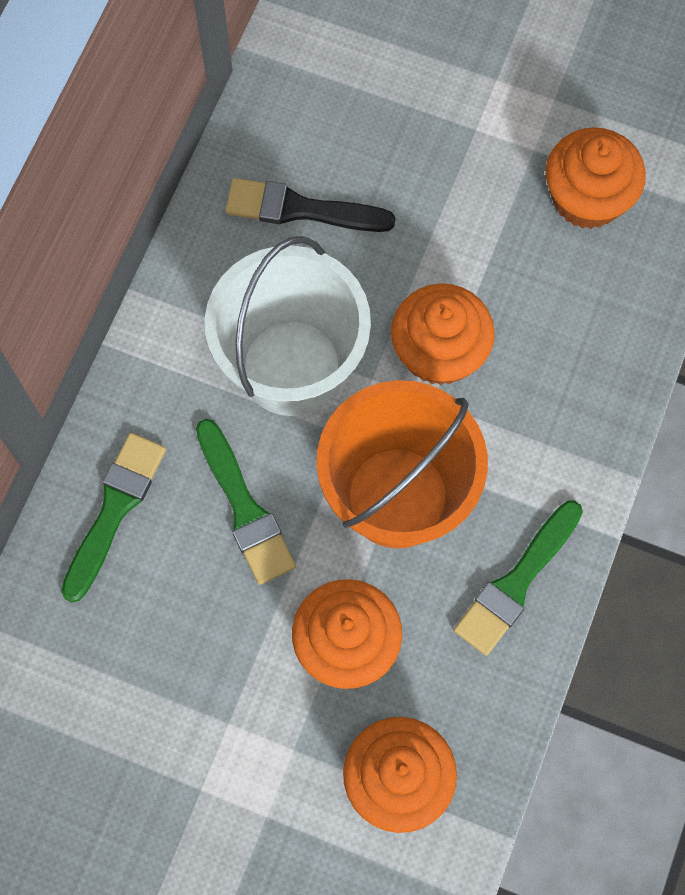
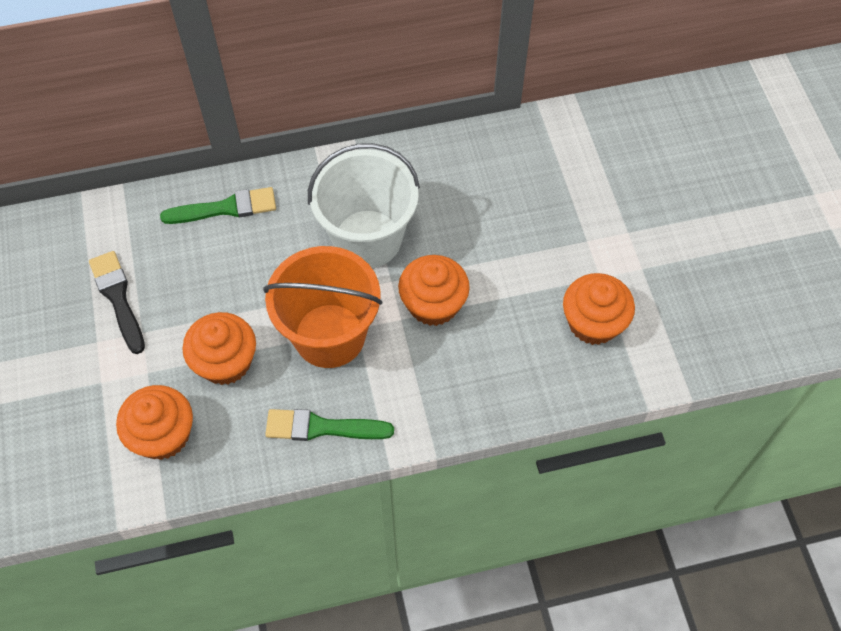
camera: 55 degrees right, 10 degrees down
green brush [196,419,296,585] -> none
black brush [225,178,395,232] -> black brush moved to [89,251,145,354]

